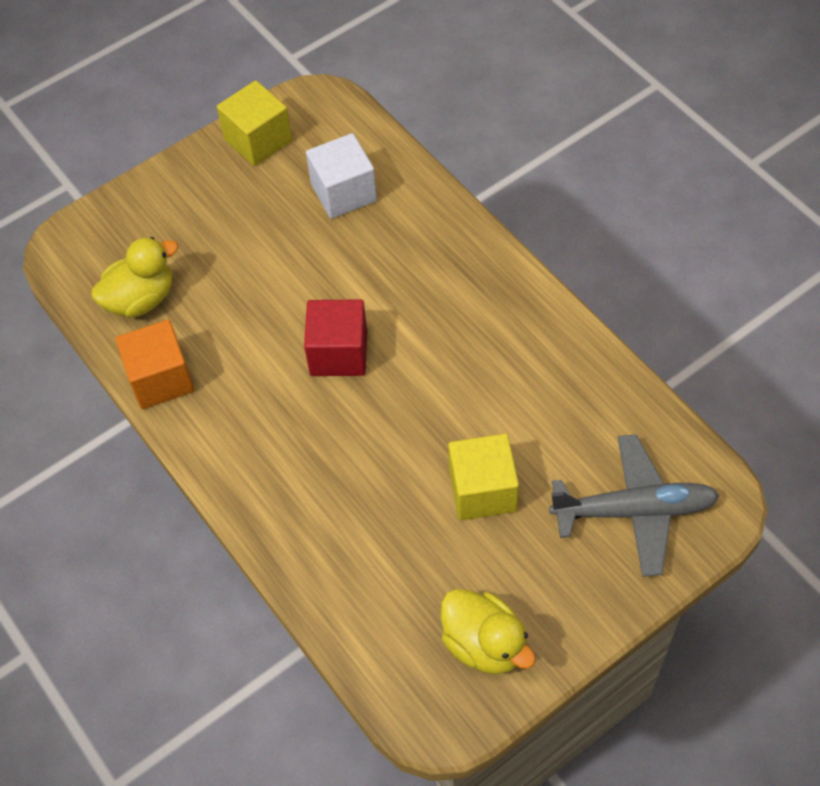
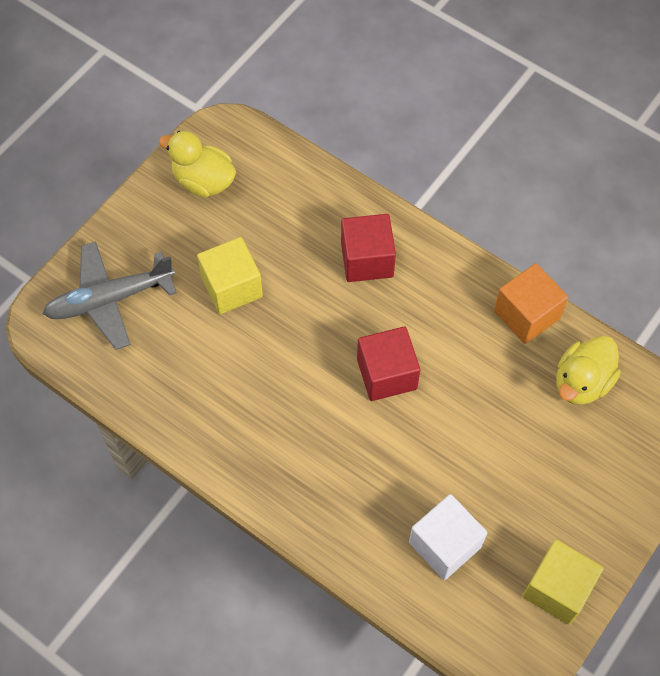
camera: 160 degrees right, 5 degrees up
none -> red cube [341,214,396,282]

